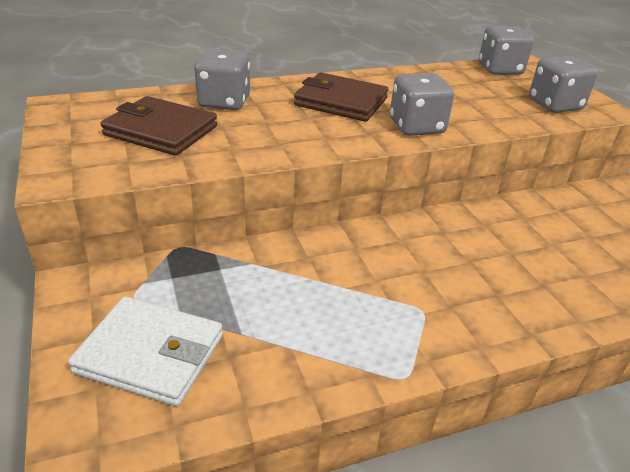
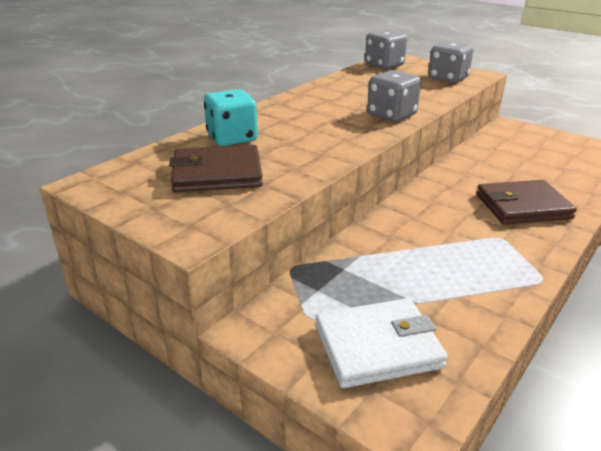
camera: 30 degrees left, 5 degrees down
grey dice [194,49,250,110] -> turquoise dice [204,89,258,146]
brown wallet [294,72,388,122] -> brown wallet moved to [476,180,577,225]

